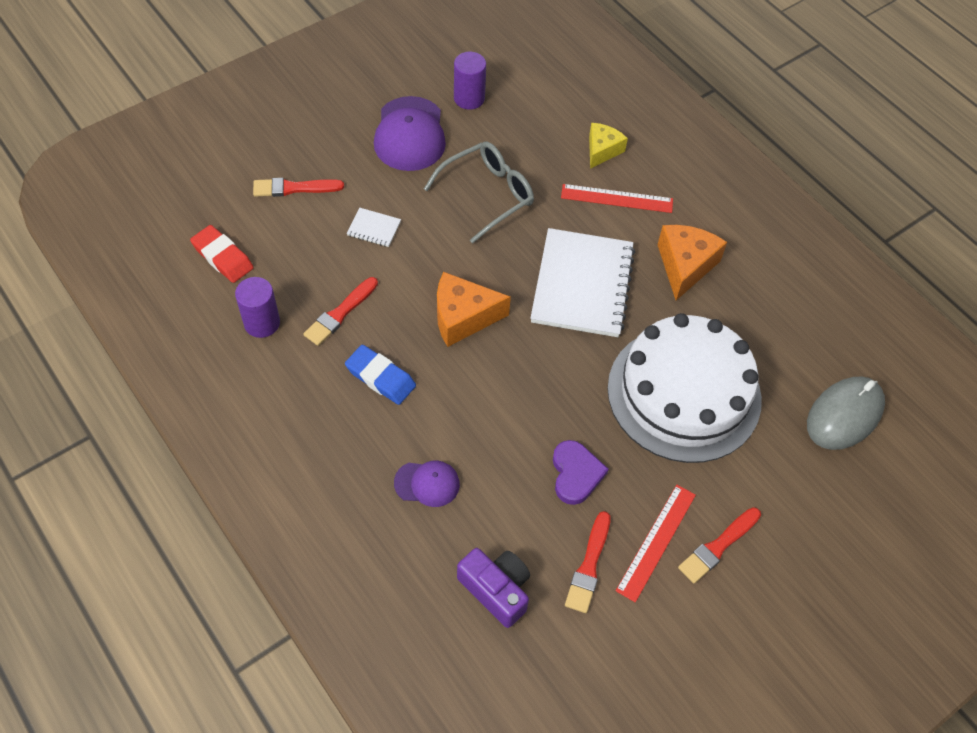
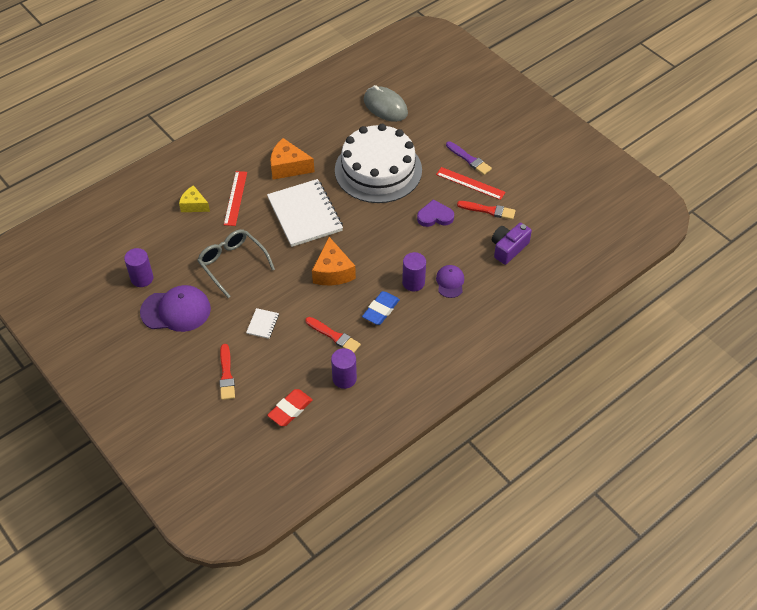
camera: 90 degrees left, 5 degrees down
white notebook [530,228,635,337] -> white notebook turned 60 degrees clockwise [267,179,343,247]
red brush [678,507,761,584] -> purple brush [446,141,492,175]
none -> purple cylinder [402,252,426,291]

